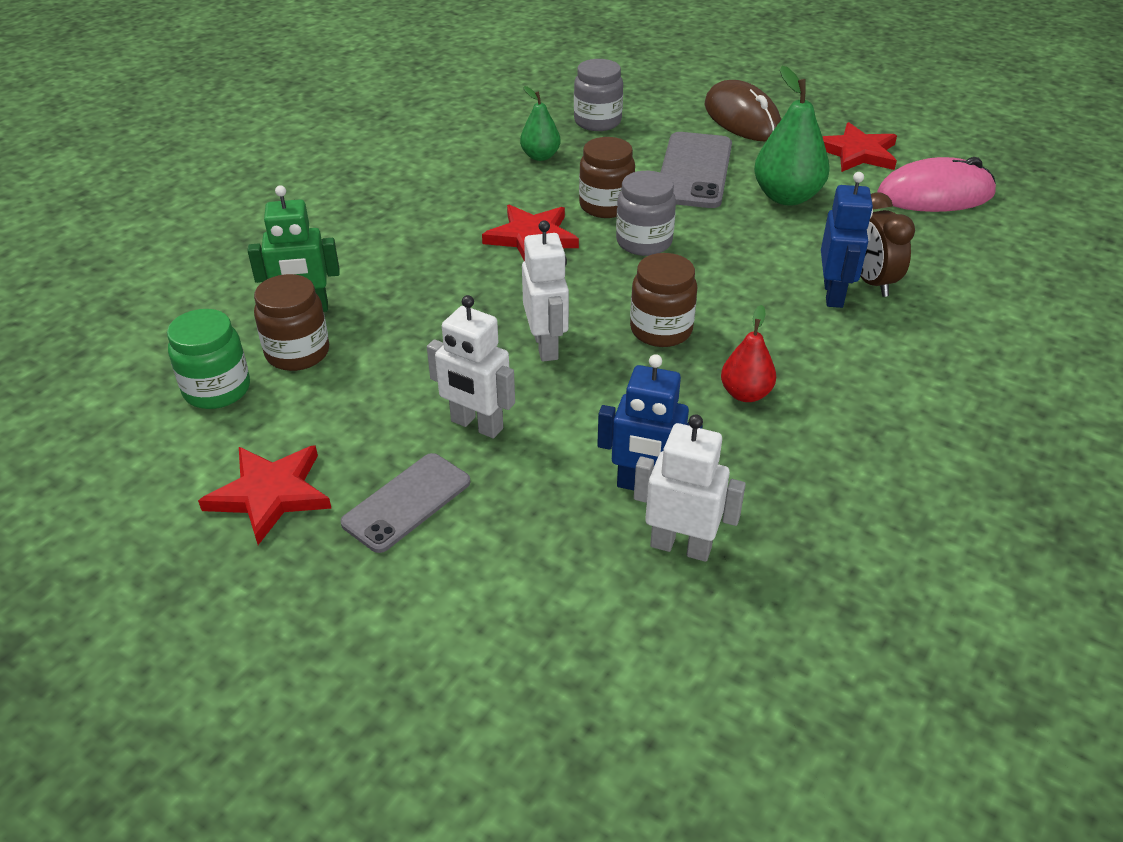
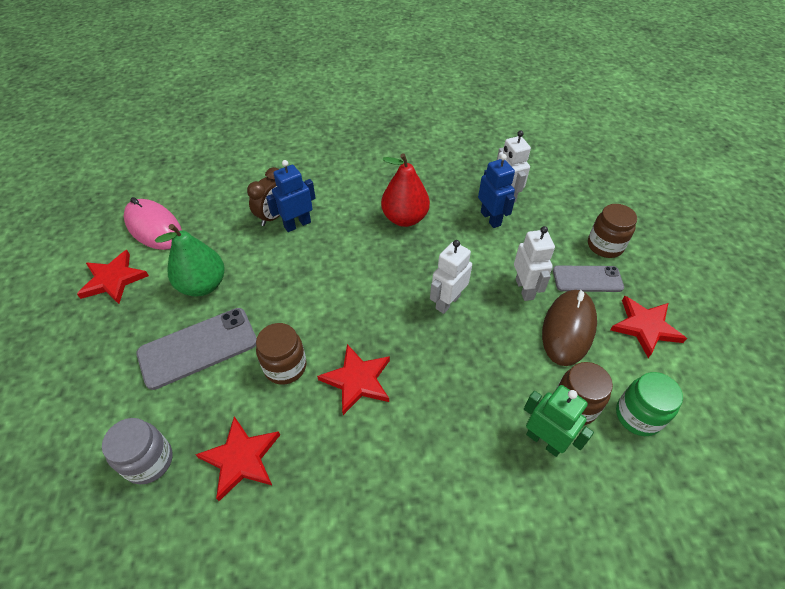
camera: 130 degrees left, 10 degrees up
green pear [520,86,561,161] -> red star [195,416,280,501]
grey jar [616,171,676,256] -> none
brown jar [630,253,697,347] -> brown jar moved to [588,204,637,258]
brown mouse [704,80,782,142] -> brown mouse moved to [542,289,597,366]
red pear [721,305,776,402] -> red pear [381,153,430,227], size x1.70

